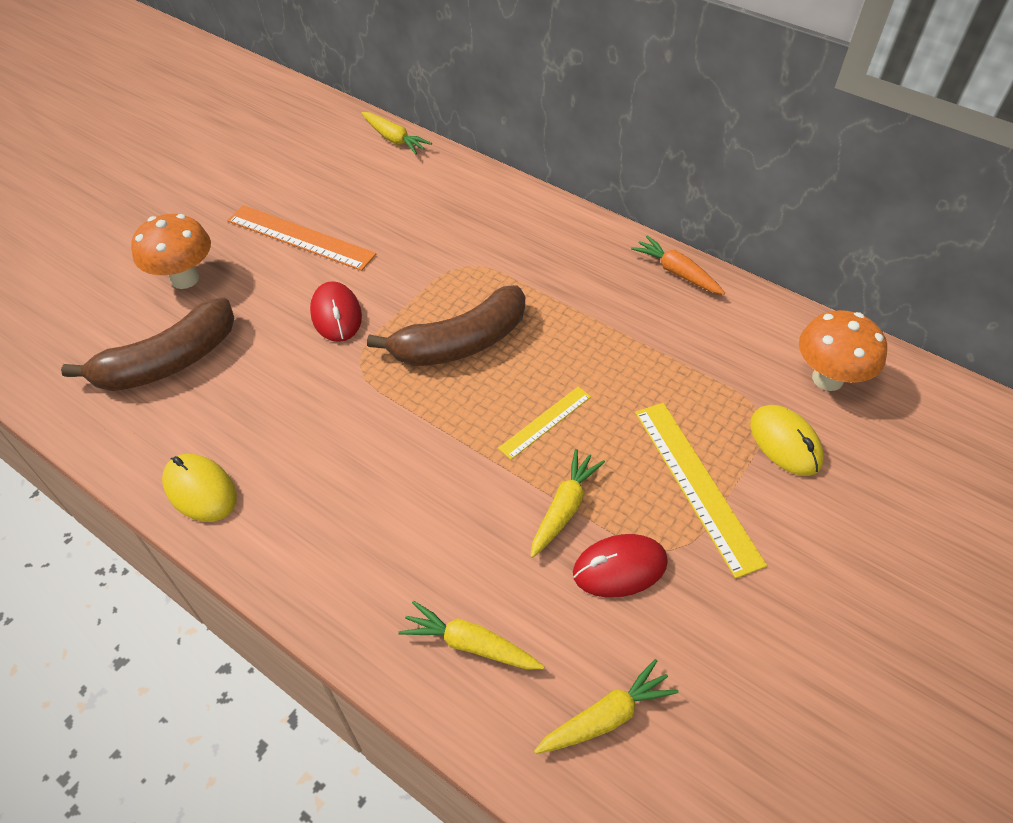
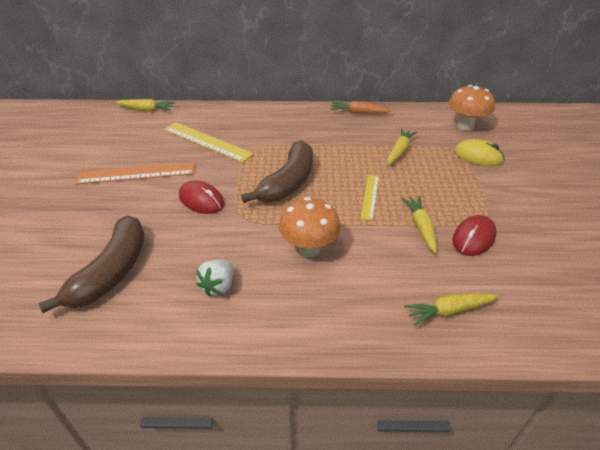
camera: 35 degrees left, 10 degrees down
orange mushroom [131,214,211,289] -> orange mushroom moved to [279,197,341,257]
yellow mouse [162,454,237,522] -> none
yellow carrot [534,659,679,754] -> yellow carrot moved to [388,128,417,165]
yellow ruler [635,403,767,579] -> yellow ruler moved to [164,122,254,163]
none -> white strawberry [196,260,233,297]

